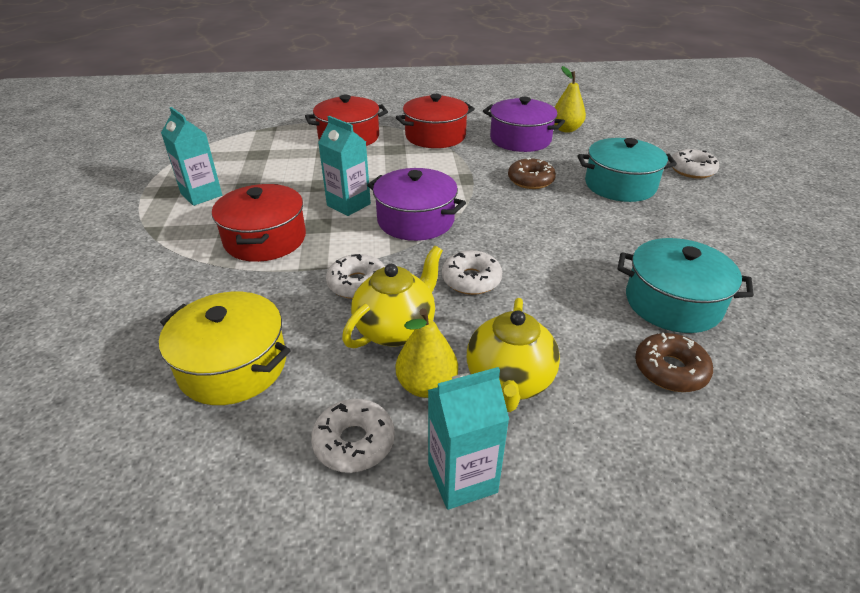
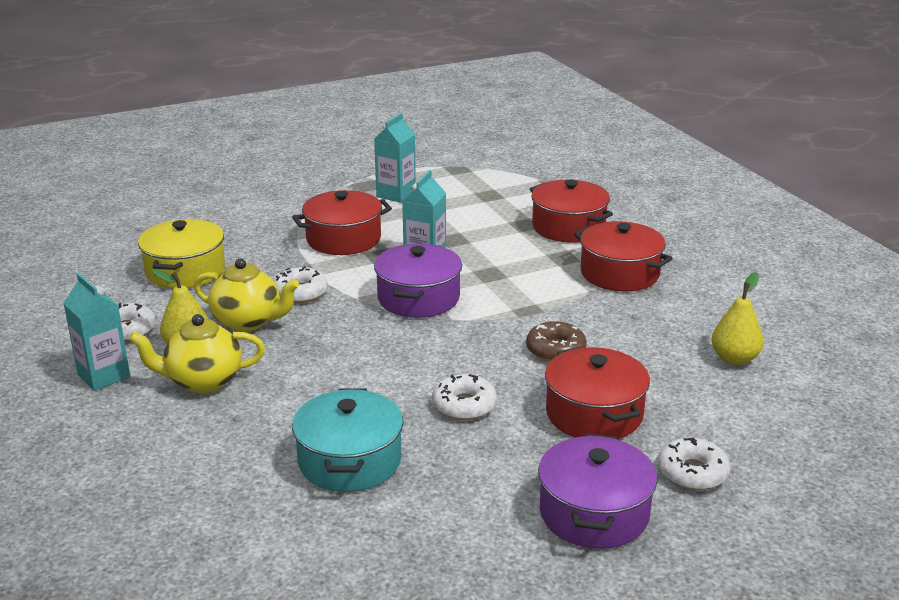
camera: 70 degrees right, 10 degrees down
white donut [442,250,502,295] -> white donut moved to [432,374,497,420]
purple pot [483,97,565,152] -> purple pot moved to [538,434,657,549]
turquoise pot [578,138,677,202] -> red pot [545,347,650,439]
brown donut [635,333,713,392] -> none

